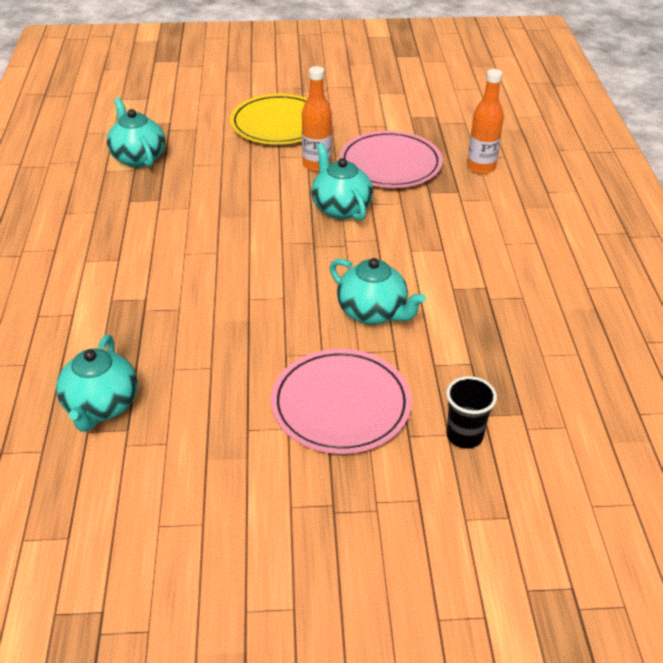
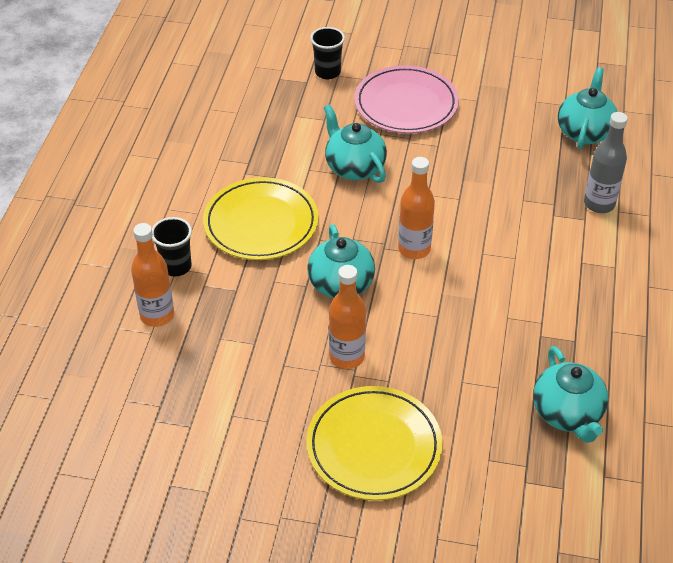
camera: 165 degrees left, 5 degrees up
pink plate [339,131,443,188] -> none
none -> black cup [152,217,192,276]
none -> yellow plate [203,177,319,260]
none -> orange bottle [398,157,435,259]
none -> grey bottle [584,112,628,213]

